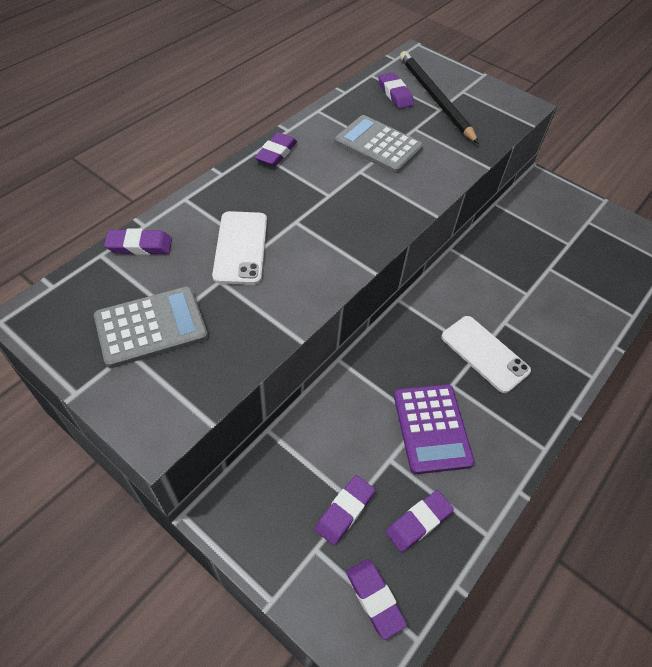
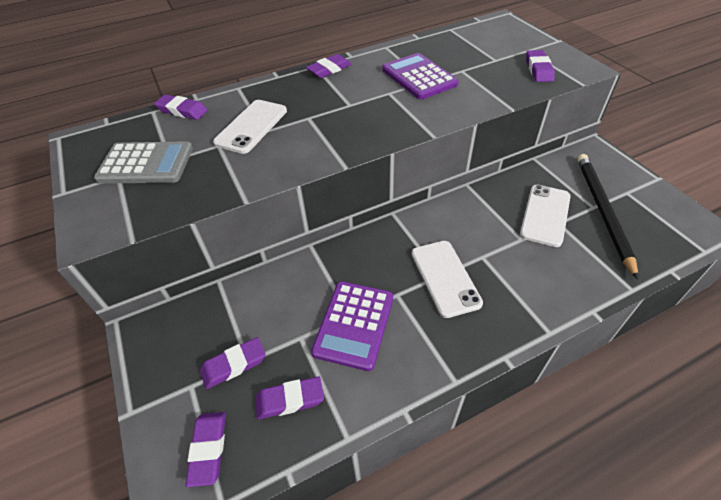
camera: 30 degrees right, 5 degrees down
grey calculator [335,115,423,173] -> purple calculator [382,53,458,99]
purple eraser [378,72,414,109] -> purple eraser moved to [526,50,555,82]
black pencil [400,51,479,144] -> black pencil moved to [577,154,638,280]
none -> white phone [520,185,571,247]

